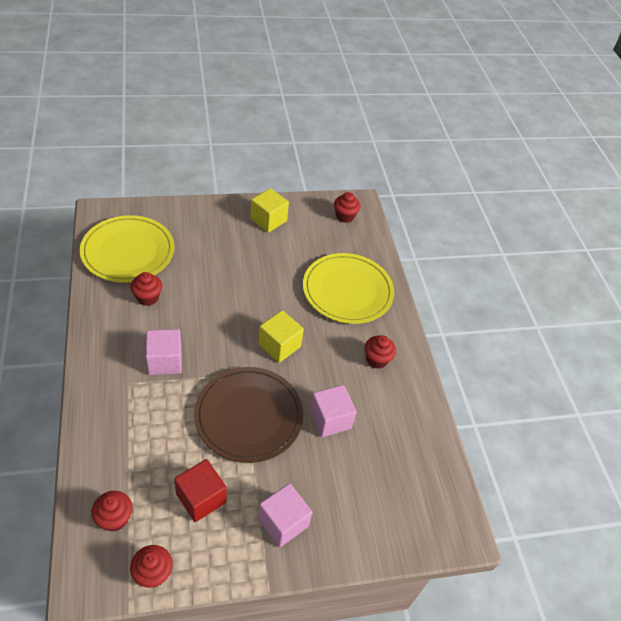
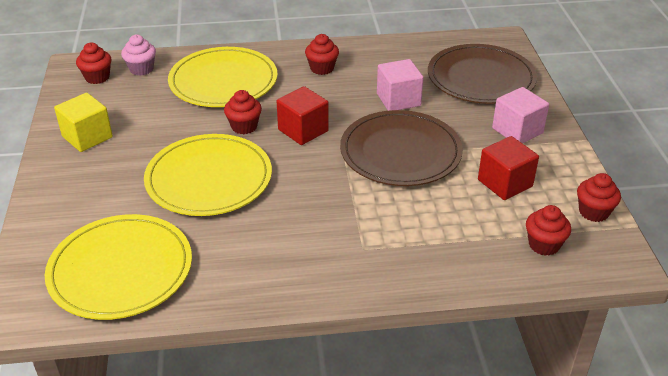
camera: 80 degrees left, 10 degrees down
red cupcake [130,272,162,306] -> red cupcake moved to [224,90,262,134]
pink cube [145,329,182,375] -> none
yellow cube [258,310,304,363] -> red cube [277,86,329,145]
none -> pink cupcake [121,35,156,76]
none -> yellow plate [144,134,272,216]
none -> brown plate [428,44,537,104]

